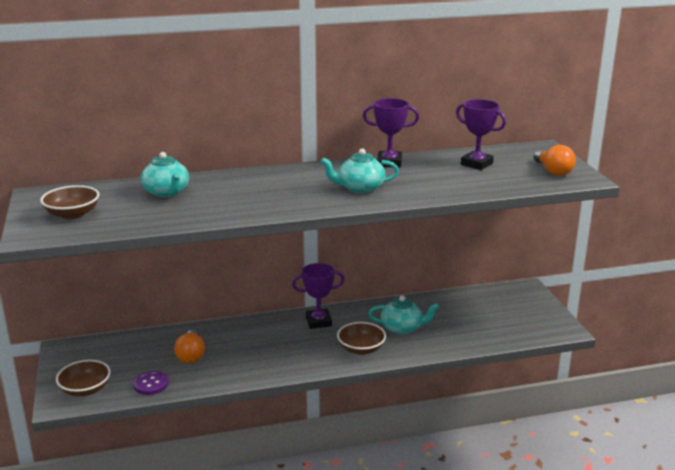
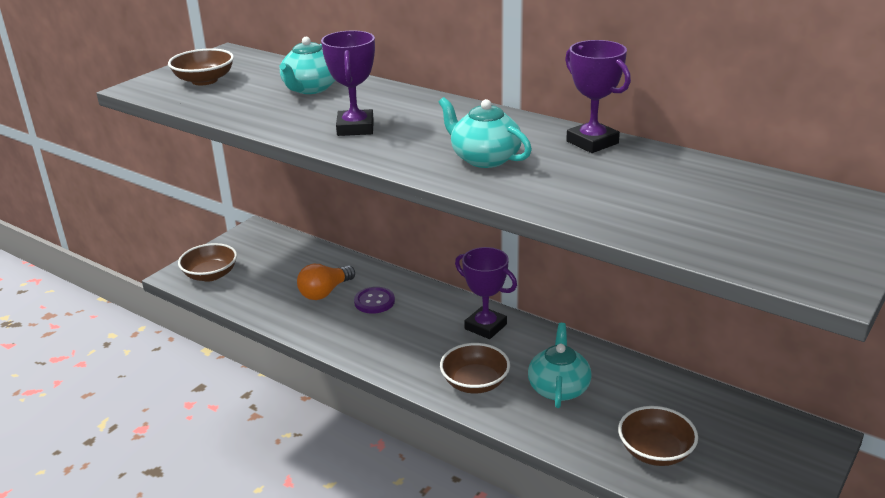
camera: 50 degrees right, 5 degrees up
purple button [133,371,169,395] -> purple button moved to [354,287,395,314]
turquoise teapot [368,295,439,335] -> turquoise teapot turned 135 degrees counterclockwise [528,323,592,408]
purple trophy [456,99,506,170] -> purple trophy moved to [321,31,375,136]
orange light bulb [533,145,576,176] -> none
none -> brown bowl [618,406,698,466]

